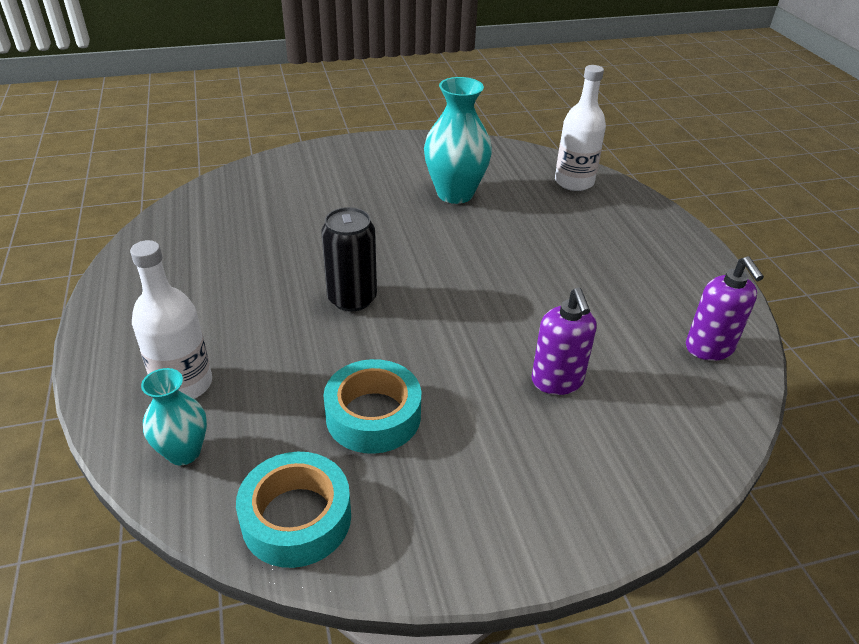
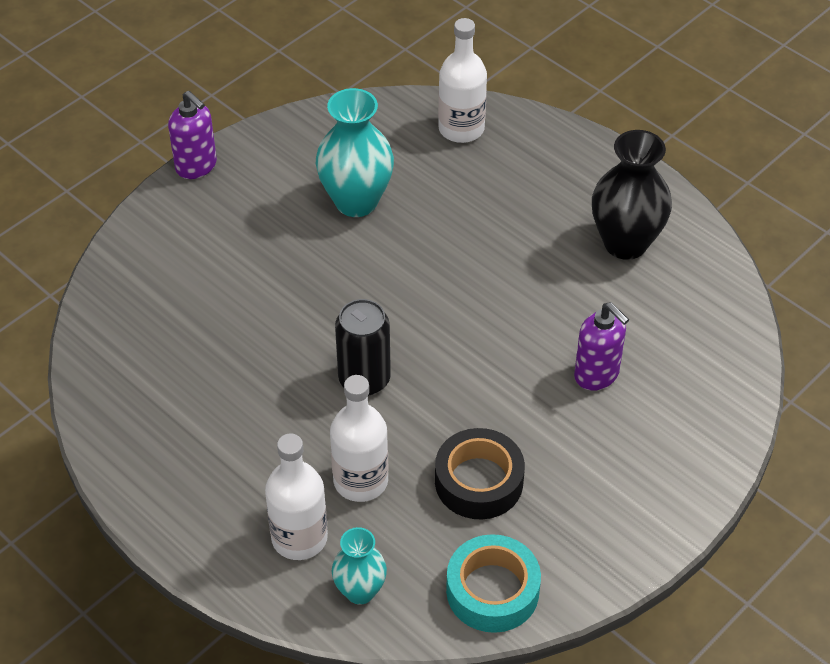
camera: 30 degrees left, 10 degrees up
turquoise tape [323,359,421,454] -> black tape [435,428,525,519]
purple soap dispenser [686,256,764,361] -> purple soap dispenser moved to [168,91,217,179]
none -> white bottle [330,375,389,502]
none -> black vase [592,130,672,260]

